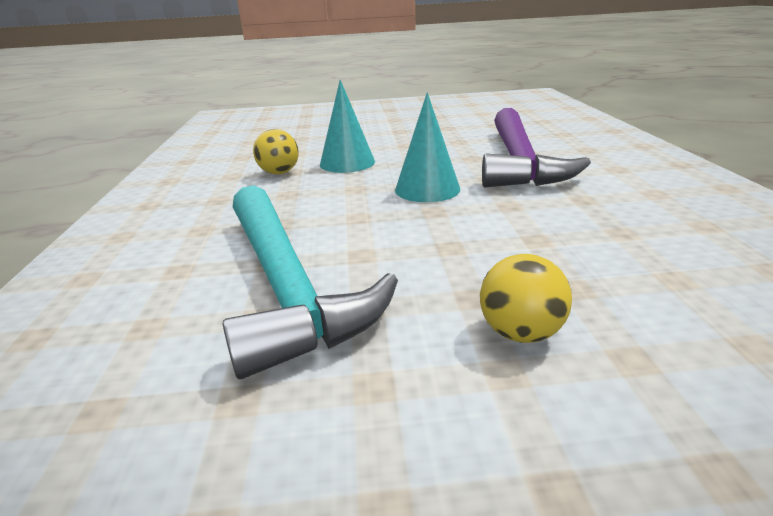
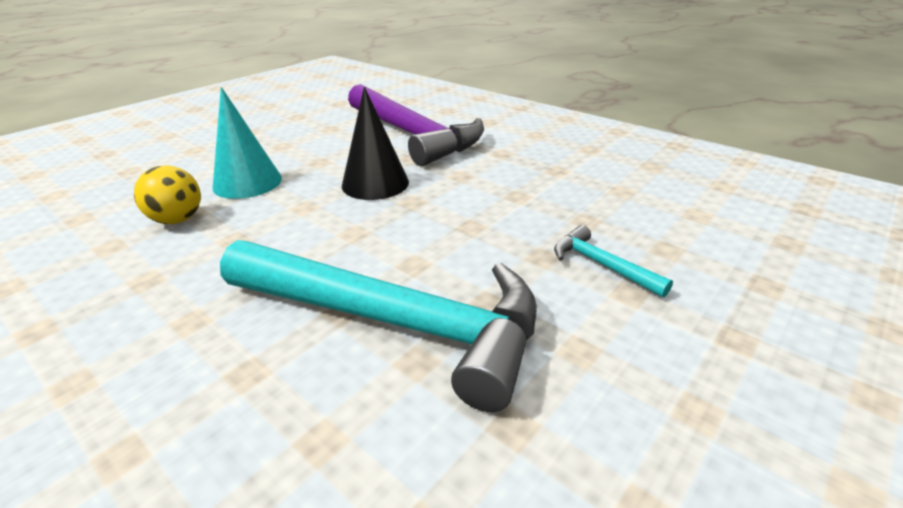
camera: 45 degrees left, 5 degrees up
turquoise cone [395,92,460,202] -> black cone [342,87,409,200]
yellow ball [480,254,572,343] -> turquoise hammer [554,225,673,298]

